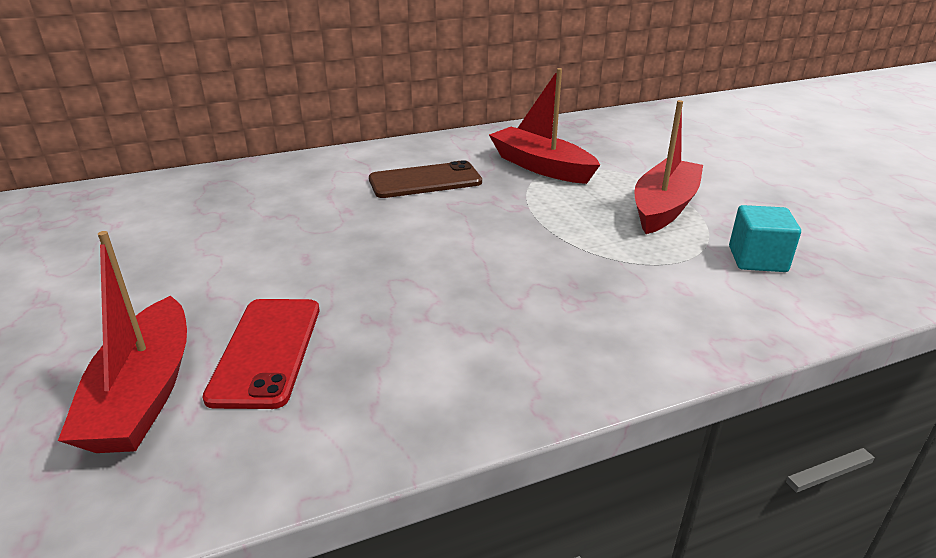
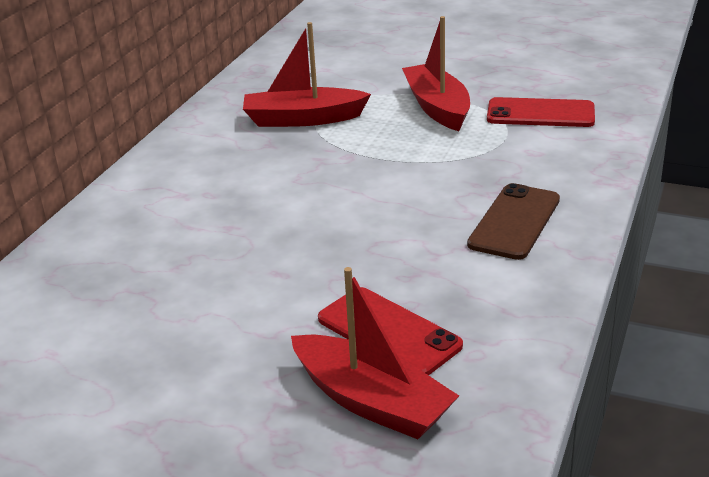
camera: 45 degrees left, 0 degrees up
brown phone [369,160,482,198] -> brown phone moved to [467,183,560,260]
turquoise cube [729,205,801,272] -> red phone [487,97,595,127]

